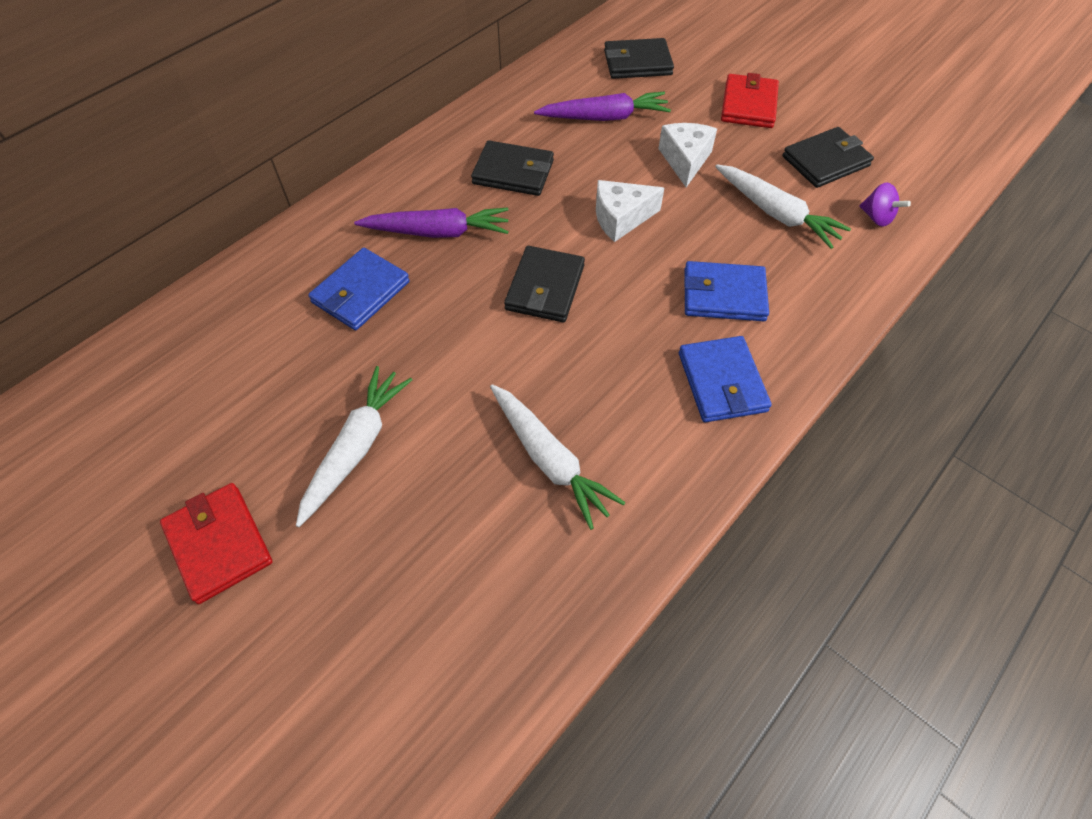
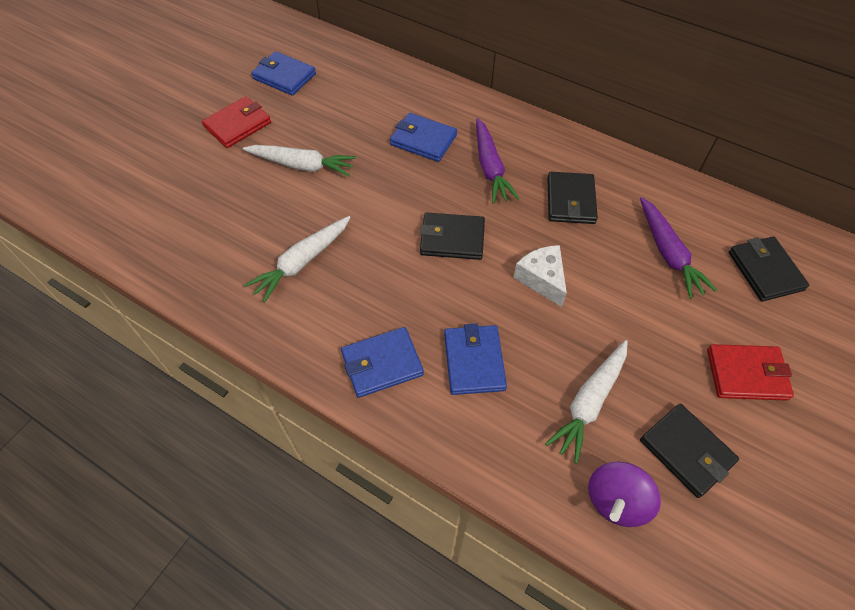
camera: 80 degrees right, 0 degrees up
white cheese [658,123,717,187] -> none
purple spinning top [859,182,911,227] -> purple spinning top [588,461,661,527], size x1.54
none -> blue wallet [251,51,316,96]

